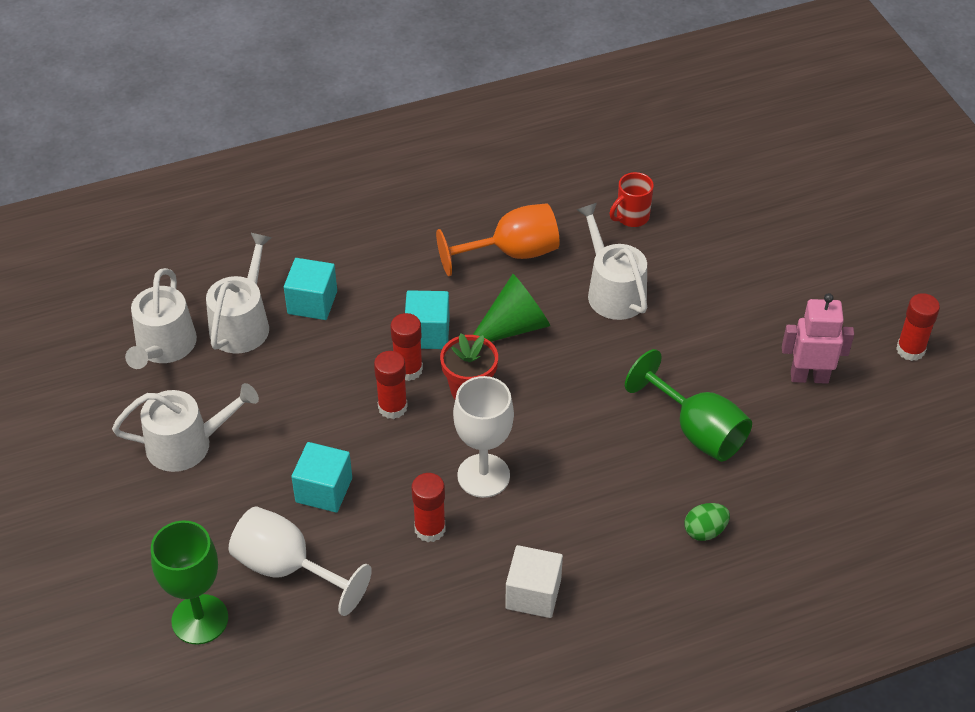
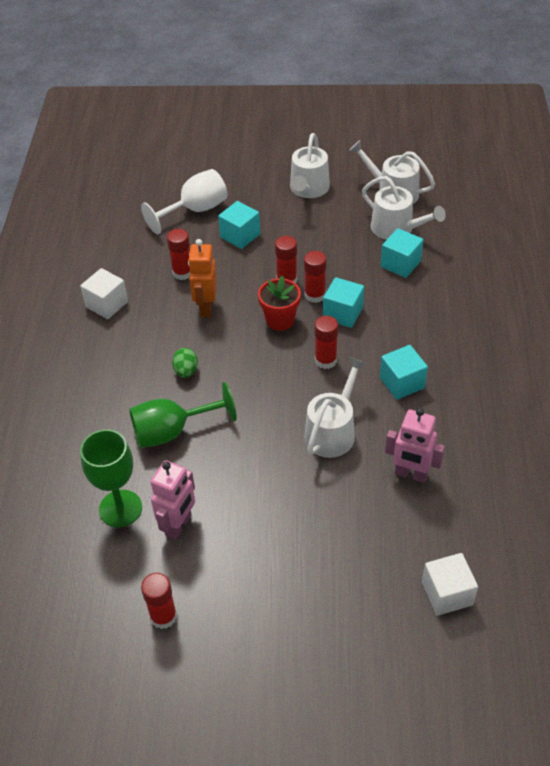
camera: 115 degrees right, 0 degrees up
green goblet [151,520,228,645] -> green goblet moved to [80,429,142,527]
orange goblet [436,203,560,276] -> turquoise cube [380,345,428,400]
white goblet [453,376,514,498] -> orange robot [188,239,217,317]
green cone [473,274,550,342] -> red glue stick [315,316,338,369]
white watering can [577,203,647,320] -> white watering can turned 60 degrees counterclockwise [304,357,366,458]
red mug [609,172,654,227] -> pink robot [385,408,445,483]
green egg [684,503,730,541] -> green egg moved to [172,348,198,378]
none -> white cube [422,553,478,616]

